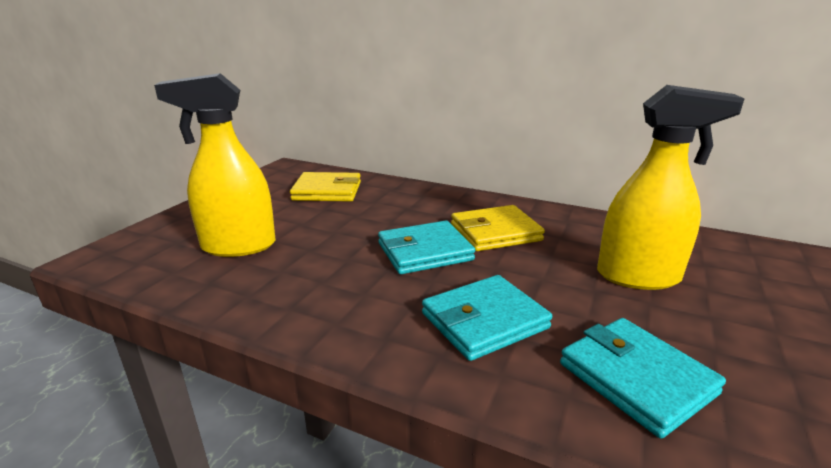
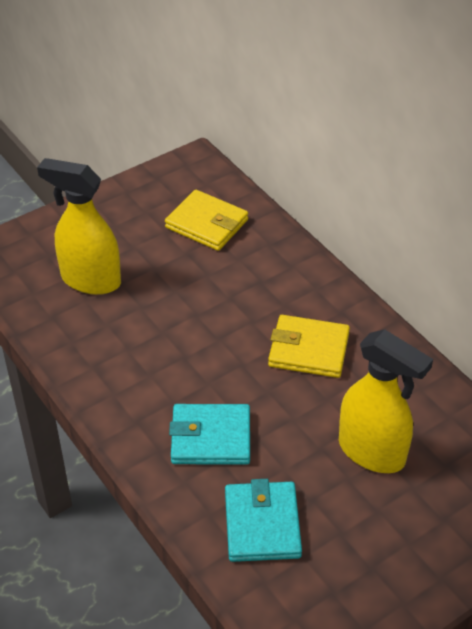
camera: 30 degrees right, 20 degrees up
turquoise wallet [378,221,475,274] -> none

